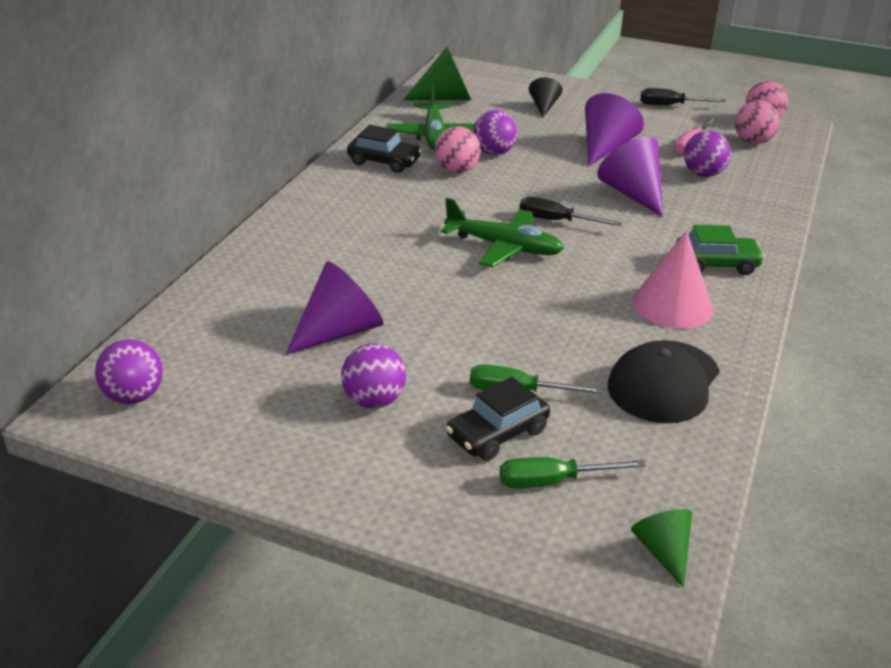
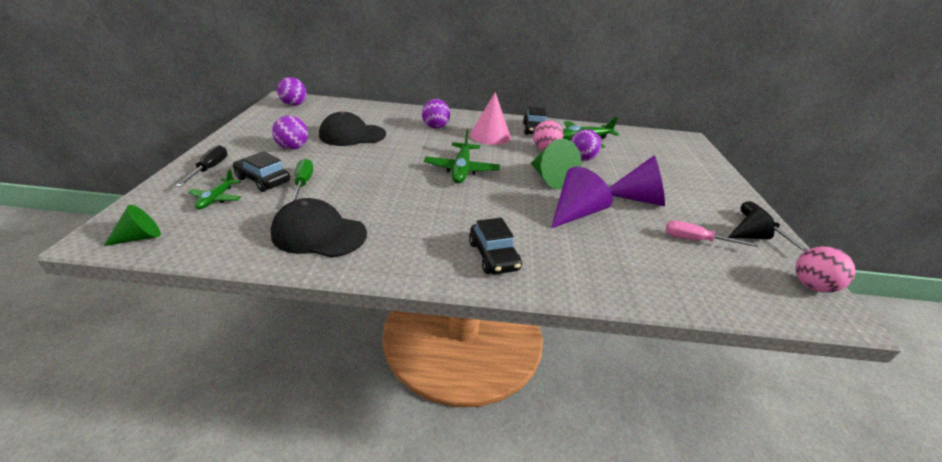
camera: 70 degrees right, 0 degrees up
purple cone [286,261,384,355] -> black cap [319,111,386,146]
green cone [403,46,471,100] -> green cone moved to [531,139,582,190]
green screwdriver [500,457,646,489] -> green plane [188,169,241,209]
black screwdriver [519,196,623,226] -> black screwdriver moved to [175,145,228,187]
black cone [529,77,563,117] -> black cone moved to [727,209,774,239]
pink cone [632,230,713,329] -> pink cone moved to [470,92,511,145]
green car [676,225,765,275] -> black car [469,218,522,274]
purple ball [684,131,731,177] -> purple ball moved to [422,99,450,128]
pink ball [735,100,780,144] -> none

